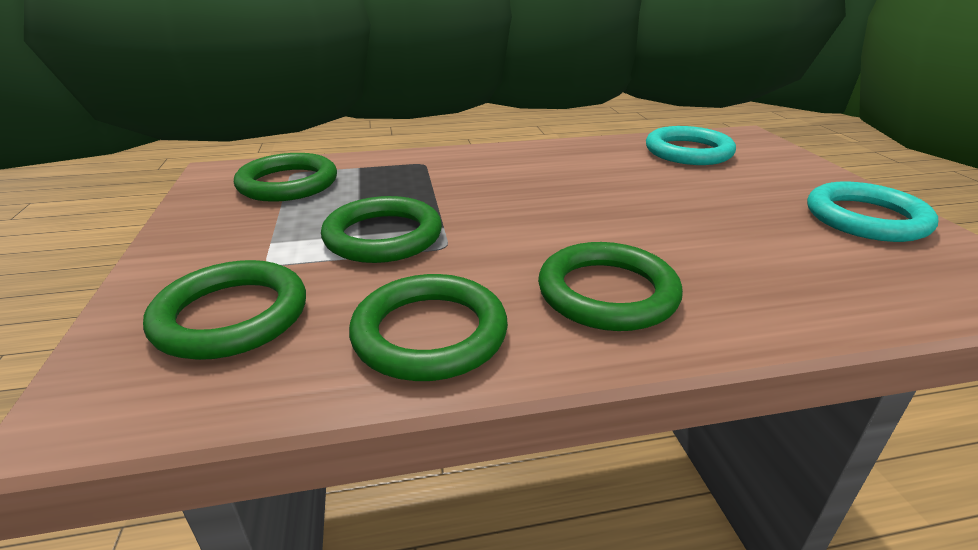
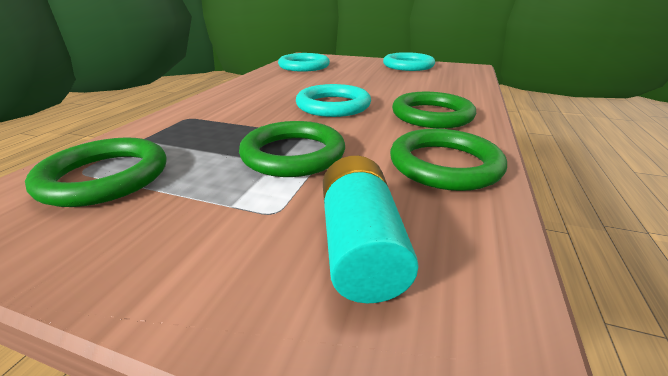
camera: 60 degrees left, 0 degrees up
green ring [143,260,306,360] -> turquoise battery [323,156,418,304]
none -> turquoise ring [296,84,371,117]

